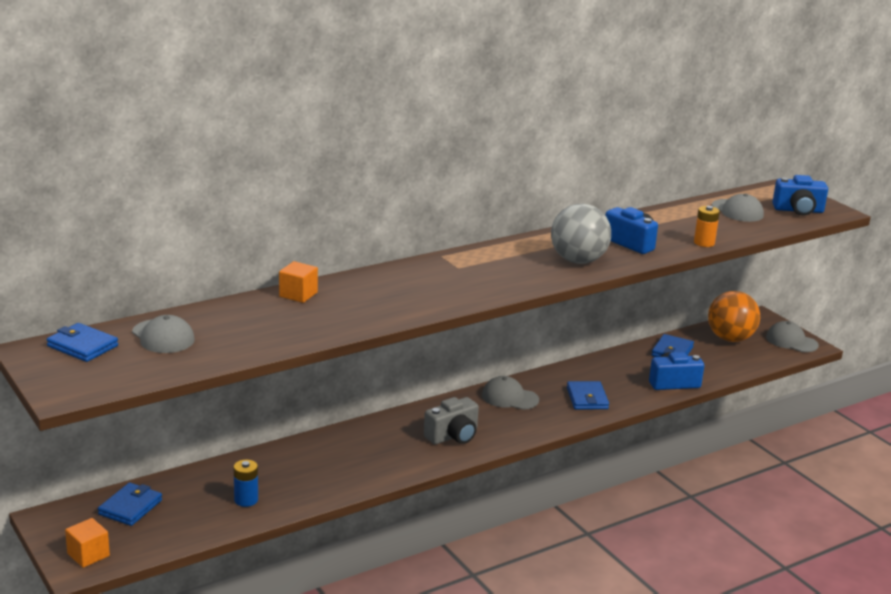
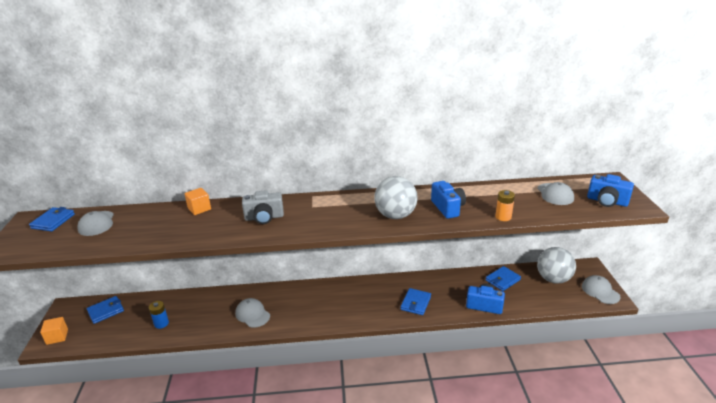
camera: 30 degrees right, 5 degrees up
blue wallet [47,323,118,362] -> blue wallet turned 45 degrees clockwise [29,207,75,232]
grey camera [424,397,479,444] -> grey camera moved to [242,190,284,224]
grey cap [482,376,539,410] -> grey cap moved to [235,298,270,328]
orange ball [708,291,760,342] -> grey ball [537,247,576,284]

